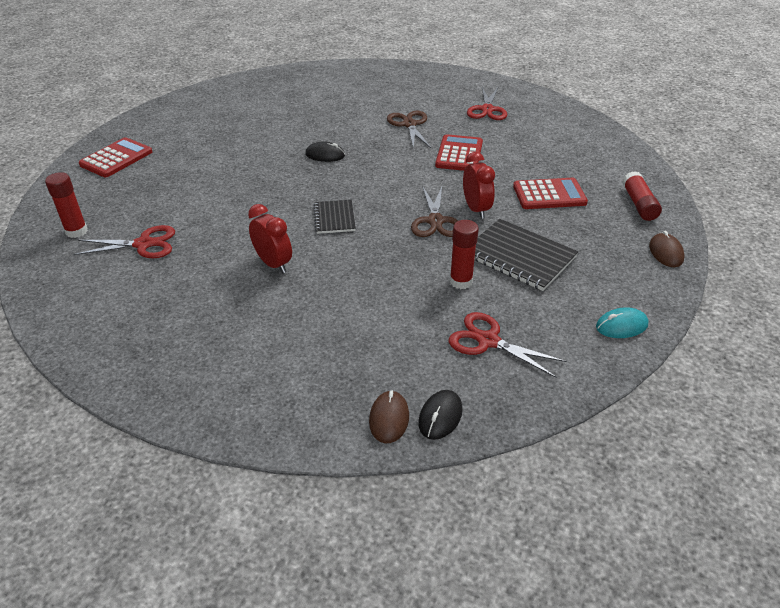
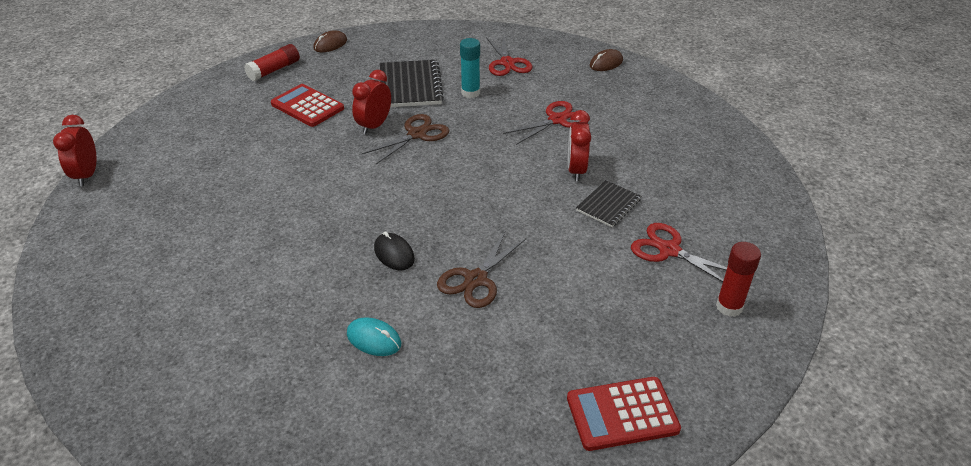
camera: 135 degrees left, 0 degrees up
black notebook [313,200,356,234] -> black notebook moved to [576,180,641,227]
brown scissors [387,111,431,148] -> brown scissors moved to [437,230,527,308]
black mouse [418,390,462,440] -> none
red calculator [435,134,483,171] -> none
red glue stick [450,220,479,289] -> turquoise glue stick [460,38,480,98]
red scissors [467,87,507,120] -> red scissors moved to [503,101,589,145]
turquoise mouse [596,307,648,338] -> turquoise mouse moved to [347,317,401,356]
none -> red clock [53,115,96,186]

